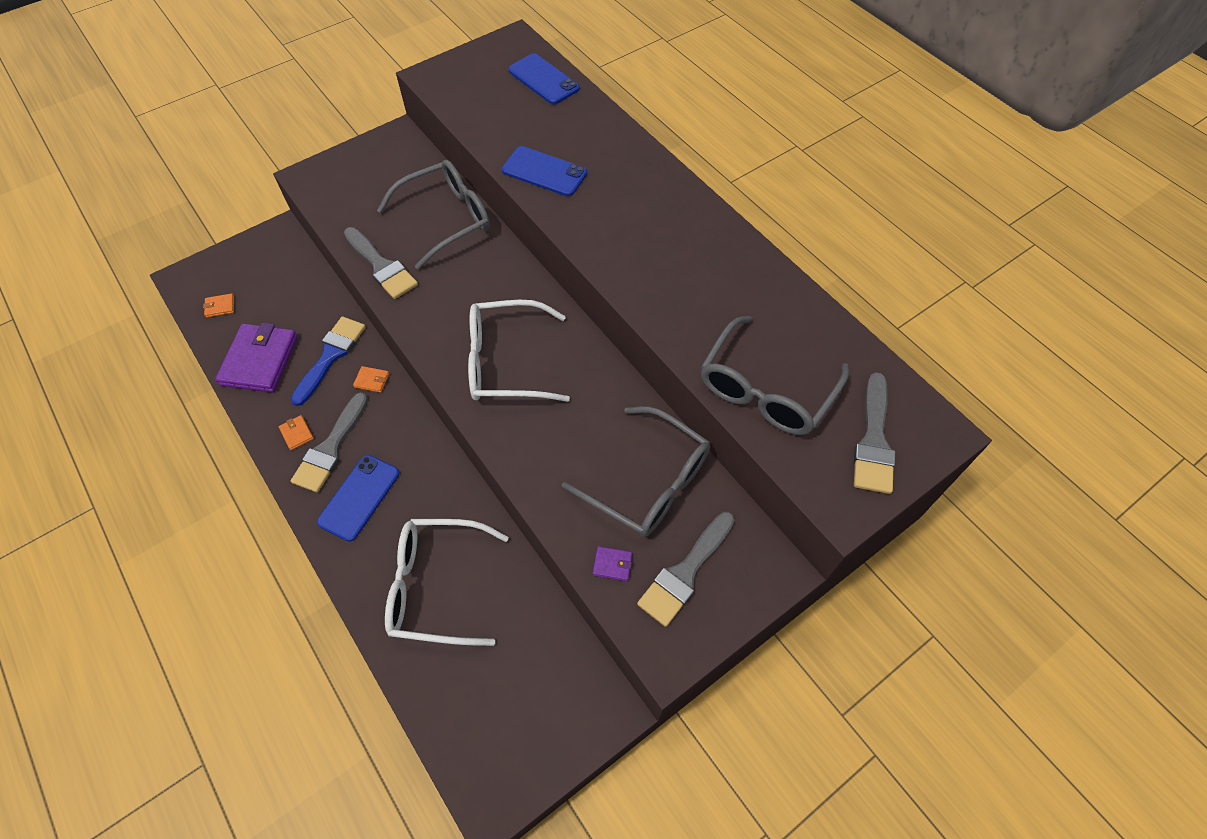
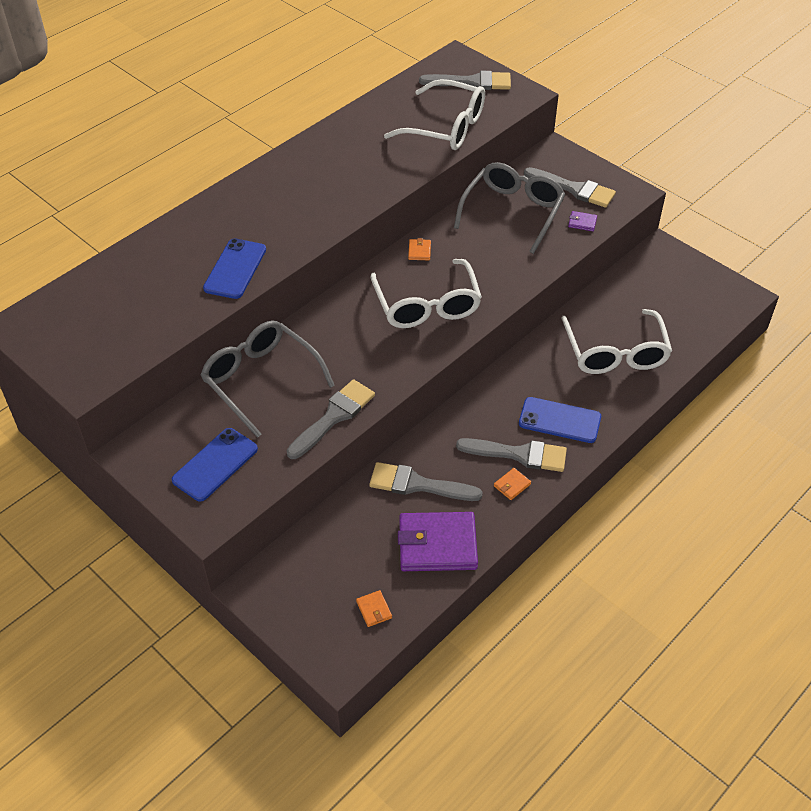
camera: 100 degrees left, 10 degrees down
blue brush [291,317,366,406] -> grey brush [369,462,483,501]
orange wallet [353,366,389,393] -> orange wallet moved to [408,238,431,260]
blue phone [508,53,580,105] -> blue phone moved to [172,428,258,502]
purple wallet [592,546,633,581] -> purple wallet turned 75 degrees counterclockwise [568,211,597,231]
grey glasses [701,316,849,435] -> white glasses [384,79,485,150]

